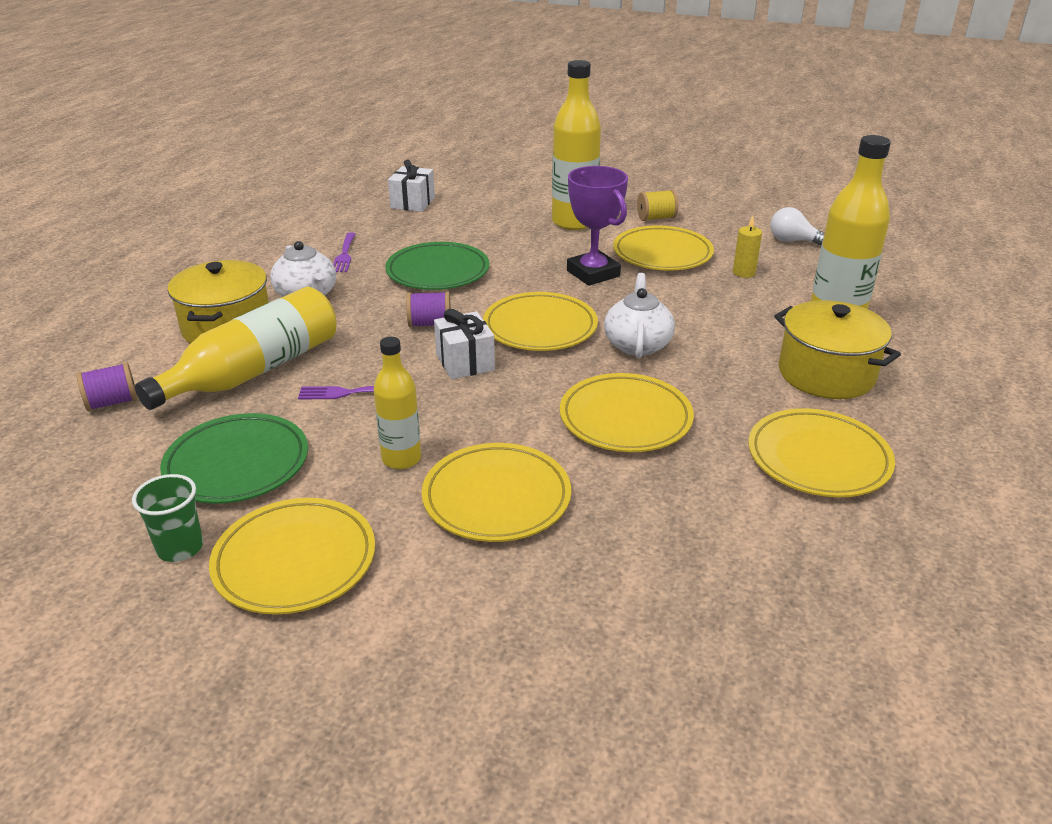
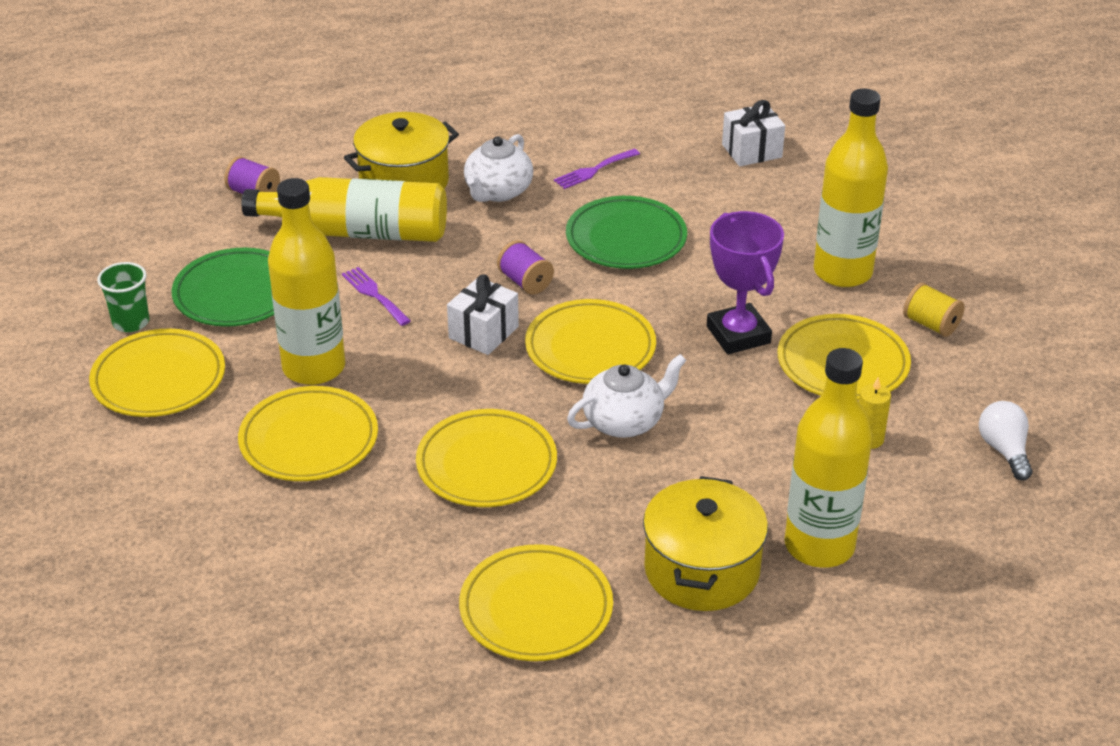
camera: 55 degrees right, 5 degrees up
yellow bottle [373,337,421,469] -> yellow bottle [268,178,345,385], size x1.70
purple trophy [567,166,628,286] -> purple trophy turned 45 degrees counterclockwise [707,211,784,354]

